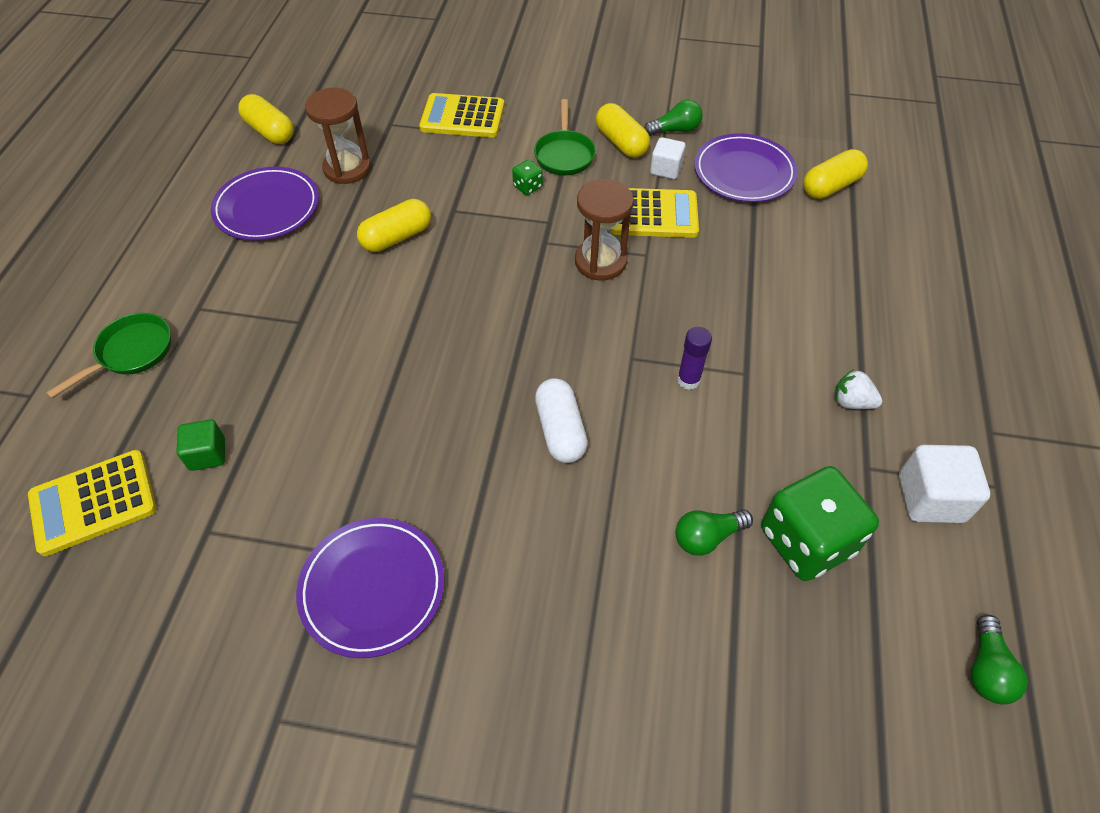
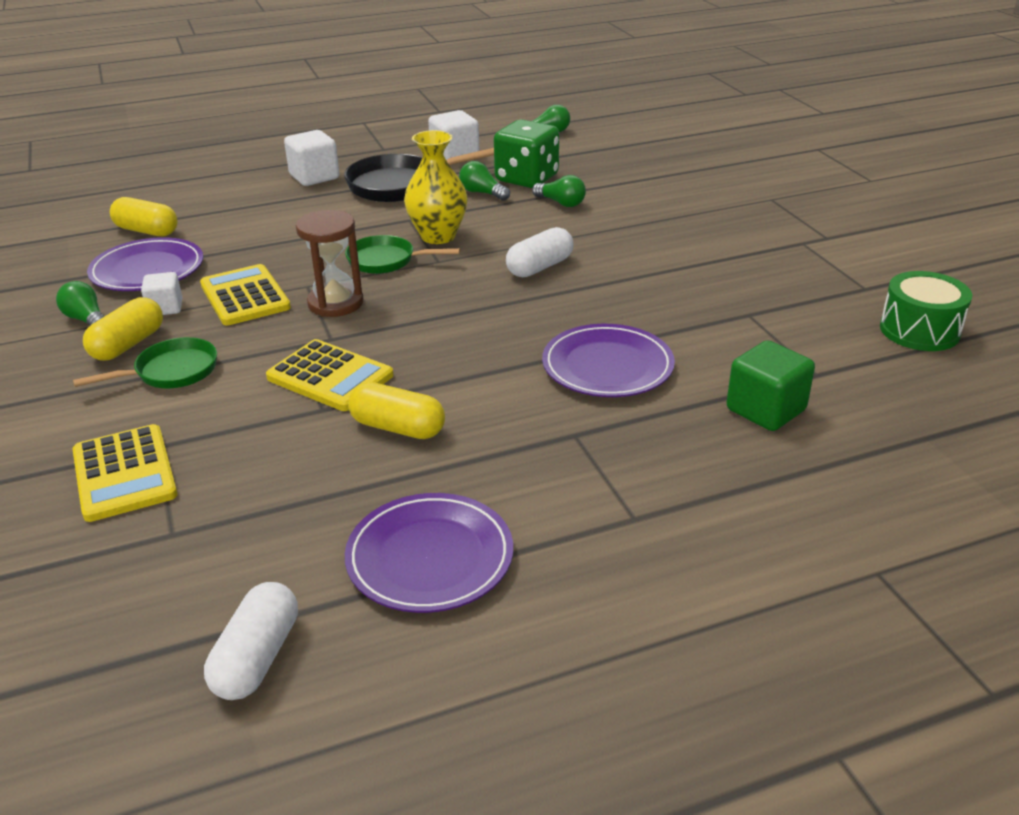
camera: 120 degrees left, 20 degrees down
yellow calculator [28,450,156,556] -> yellow calculator moved to [266,339,393,411]
green pan [46,313,171,399] -> green pan moved to [345,235,460,274]
green cube [177,419,225,471] -> green cube [727,340,815,431], size x1.58
yellow capsule [238,94,294,144] -> white capsule [204,582,298,700]
purple plate [296,518,445,658] -> purple plate moved to [542,324,675,397]
brown hourglass [305,87,371,184] -> none
green dice [512,160,543,195] -> none
purple glue stick [677,327,712,390] -> yellow vase [404,130,468,244]
white strawberry [835,369,882,409] -> black pan [344,148,494,202]
none -> white cube [284,130,339,186]
none -> green light bulb [459,161,510,201]
none -> green drum [880,271,972,351]

